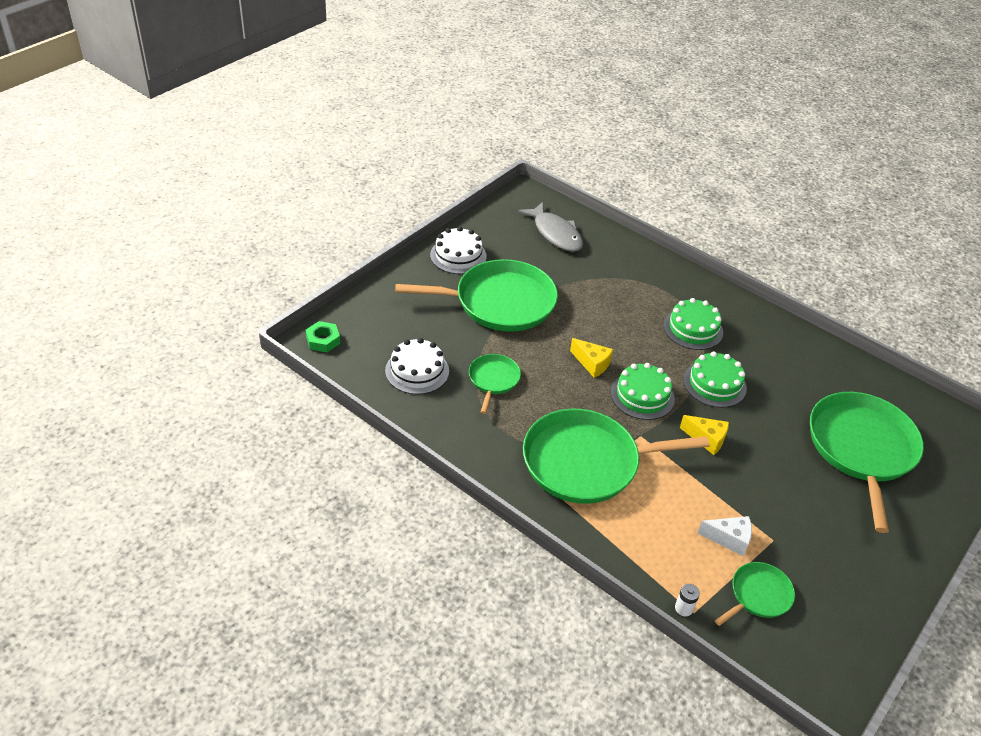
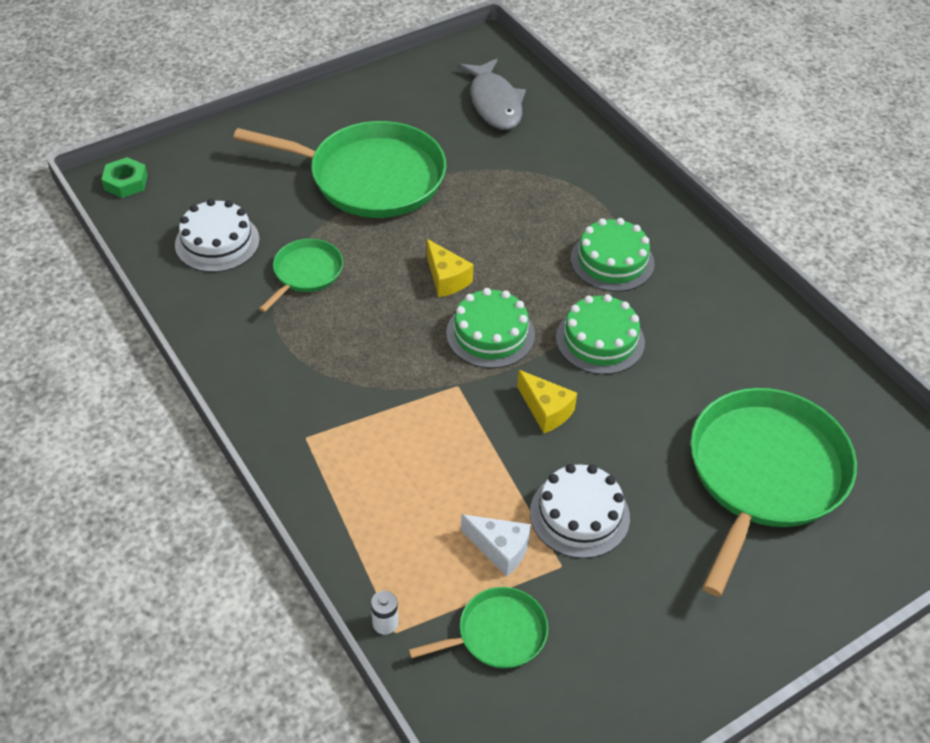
camera: 20 degrees right, 5 degrees up
white cake [430,227,487,274] -> white cake moved to [530,464,630,559]
green pan [523,409,710,504] -> none

